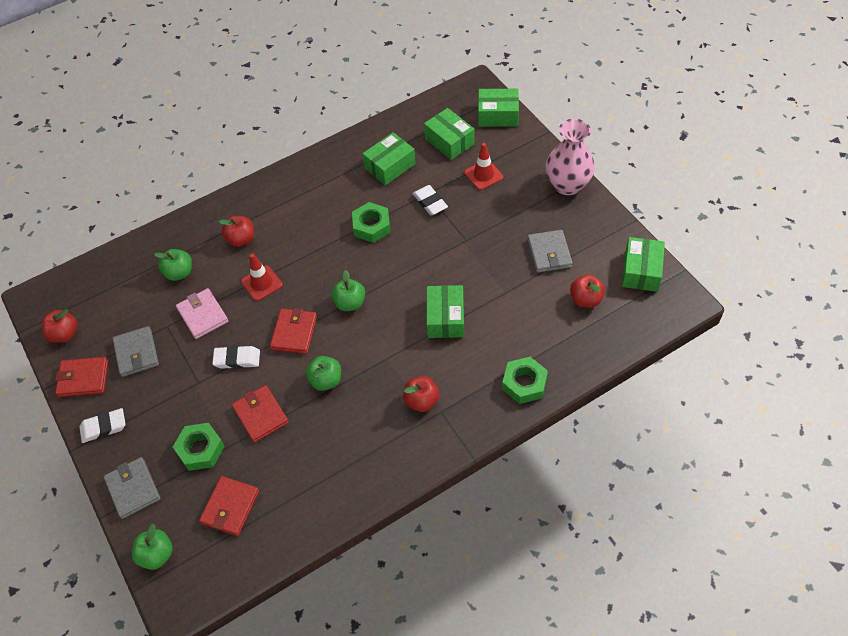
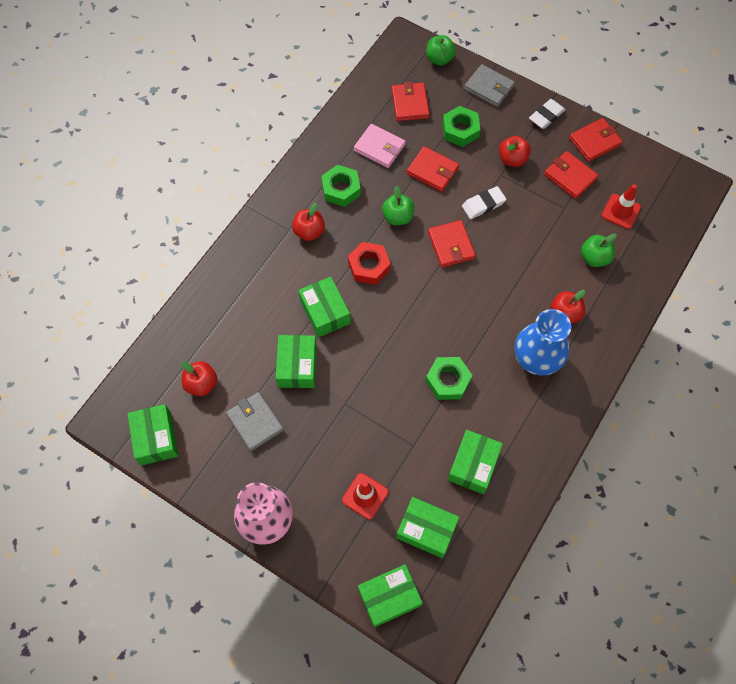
camera: 150 degrees right, 10 degrees up
red apple [42,309,77,343] -> red apple moved to [499,136,531,167]
grey wallet [113,326,159,377] -> red wallet [544,151,598,199]
pink wallet [176,288,229,339] -> pink wallet moved to [354,124,406,168]
red traffic cone [241,253,283,301] -> red traffic cone moved to [602,184,641,229]
green apple [331,270,365,311] -> none
white eraser [412,185,448,215] -> none
green nut [502,357,548,404] -> green nut moved to [321,165,361,207]
none -> green box [276,335,317,388]
none -> red nut [348,242,391,285]
none -> blue vase [515,309,571,375]

